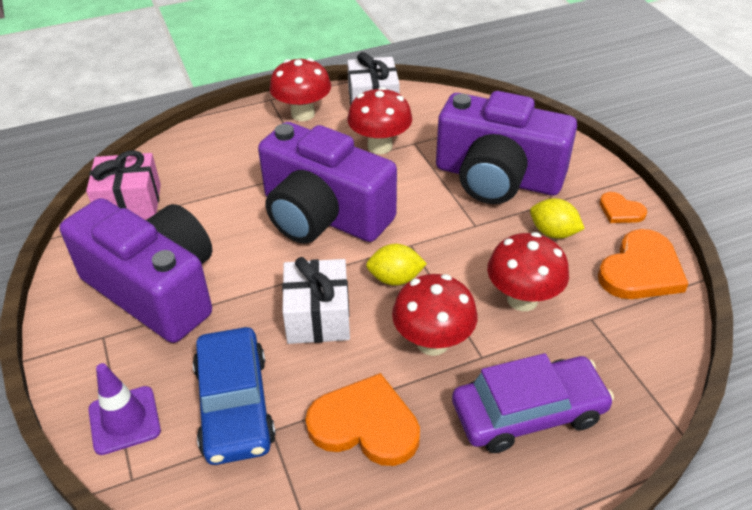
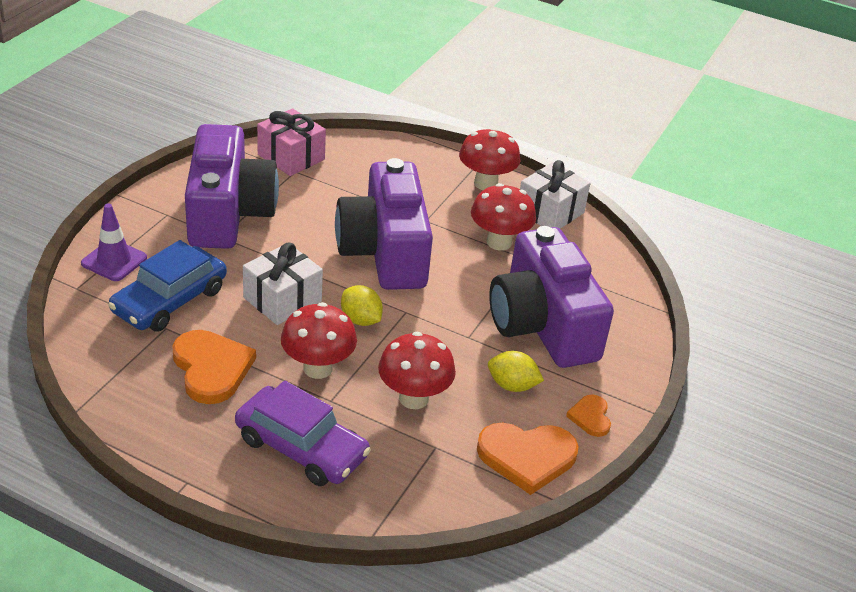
camera: 45 degrees right, 5 degrees down
yellow lemon [530,198,585,239] -> yellow lemon turned 60 degrees counterclockwise [488,351,544,392]

